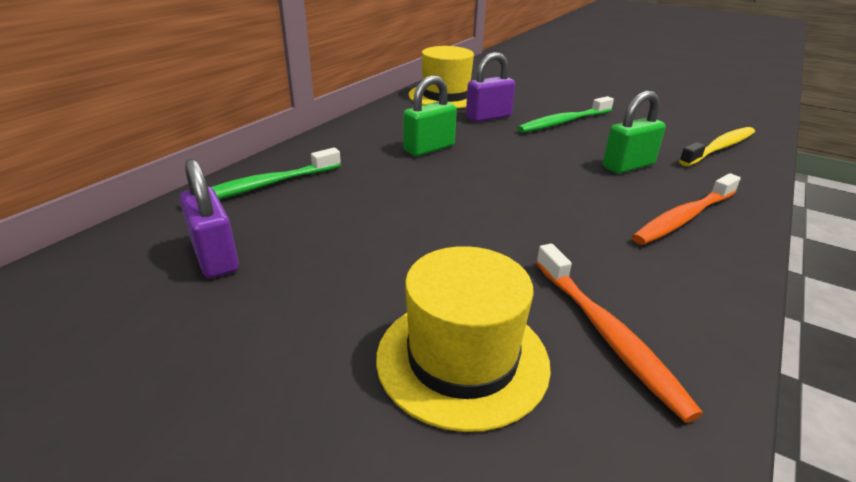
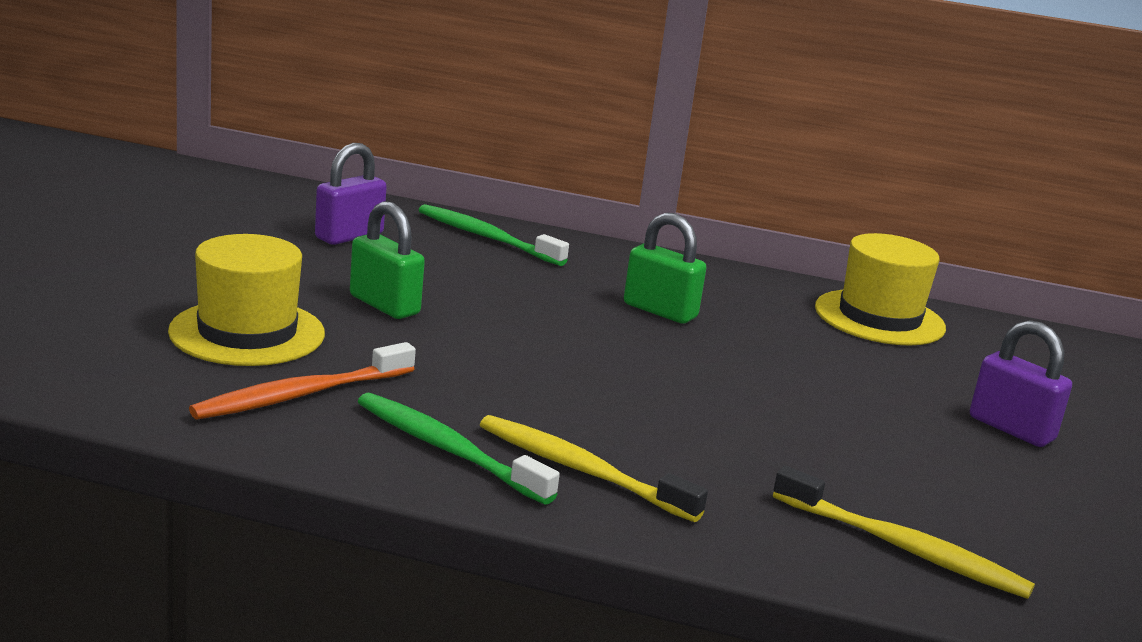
camera: 70 degrees right, 10 degrees down
purple padlock [466,52,515,122] -> purple padlock moved to [970,320,1072,447]
green toothbrush [517,96,614,133] -> green toothbrush moved to [358,393,560,505]
green padlock [603,91,666,174] -> green padlock moved to [350,201,425,319]
orange toothbrush [632,173,741,245] -> yellow toothbrush [480,415,708,522]

